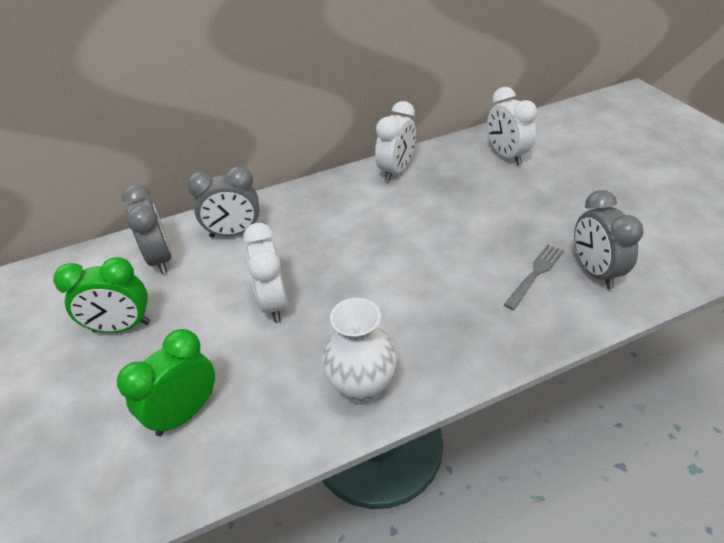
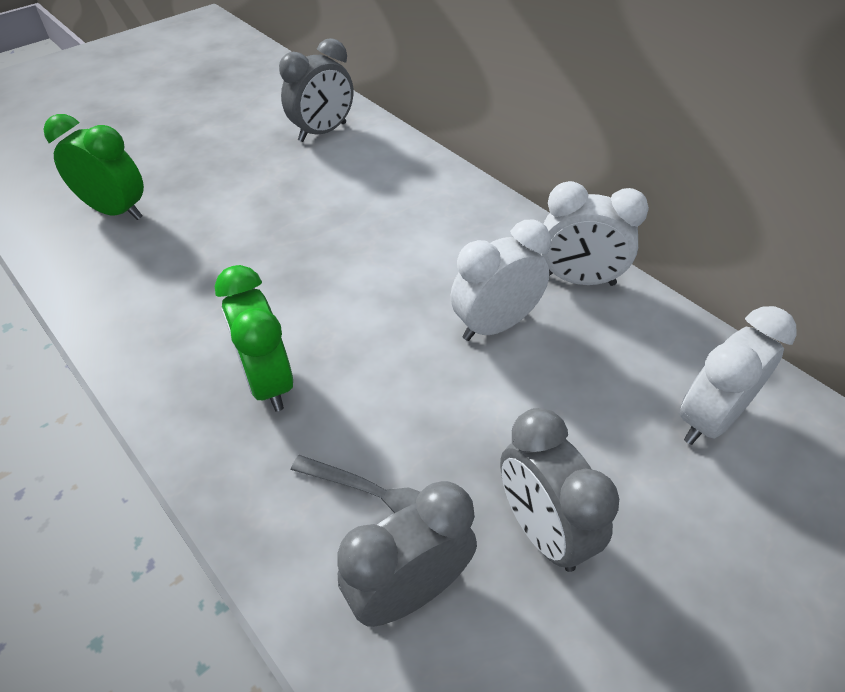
camera: 70 degrees right, 5 degrees up
green clock [53,257,150,333] -> green clock moved to [215,265,293,411]
grey clock [187,166,260,238] -> grey clock moved to [500,408,619,572]
white clock [243,223,288,322] -> white clock moved to [451,220,551,341]
white vase [321,298,397,405] -> none

